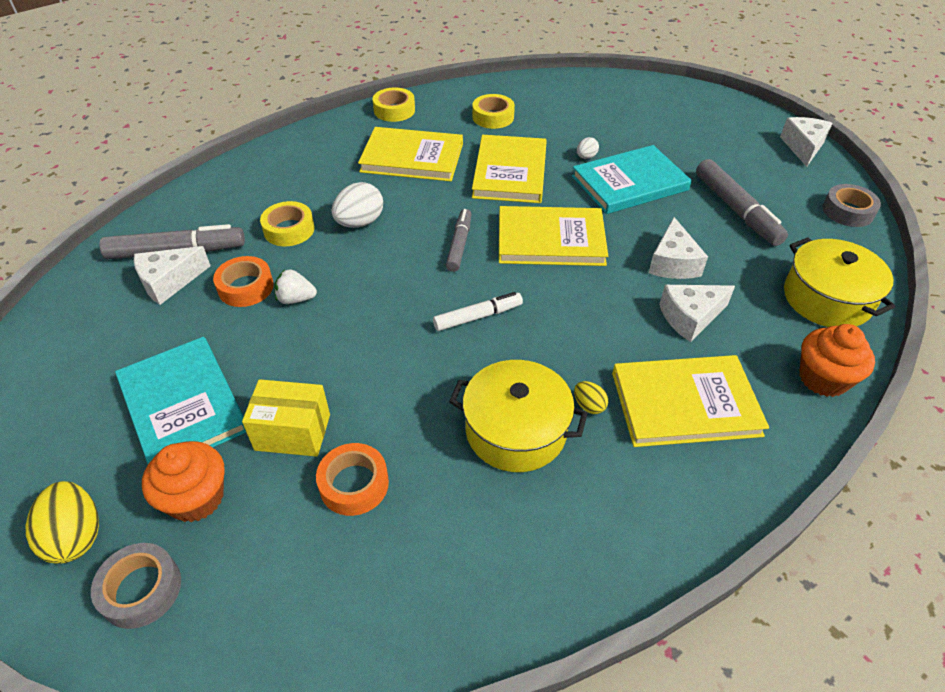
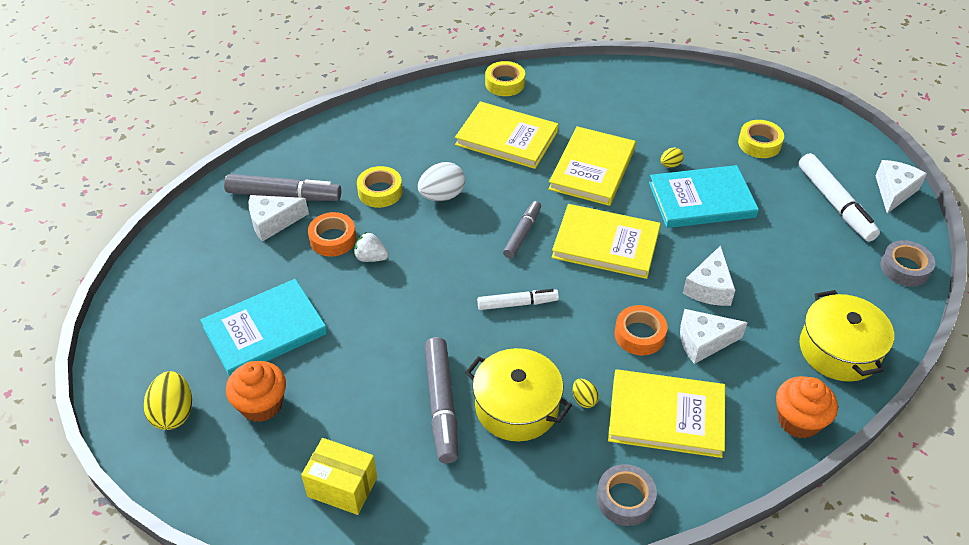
camera: 15 degrees right, 0 degrees up
grey tape [91,543,181,629] -> grey tape moved to [597,464,657,526]
turquoise book [115,337,246,464] -> turquoise book turned 75 degrees clockwise [200,279,327,377]
yellow box [242,379,330,457] -> yellow box moved to [301,438,377,515]
orange tape [316,443,389,516] -> orange tape moved to [615,305,668,355]
yellow tape [472,94,515,129] -> yellow tape moved to [738,120,784,158]
white egg [577,137,599,159] -> yellow egg [661,147,684,168]
grey marker [696,159,788,246] -> grey marker moved to [425,337,458,463]
none -> white marker [798,153,880,242]

